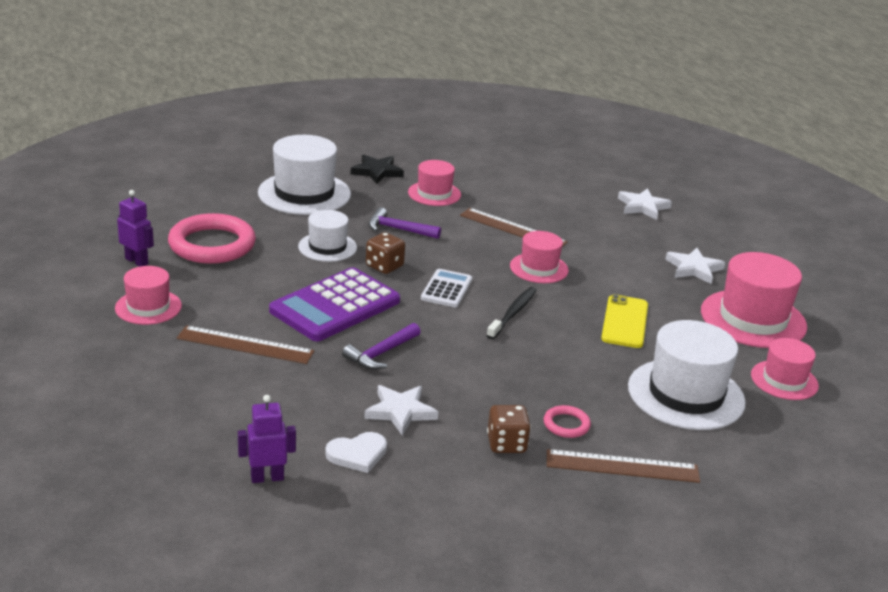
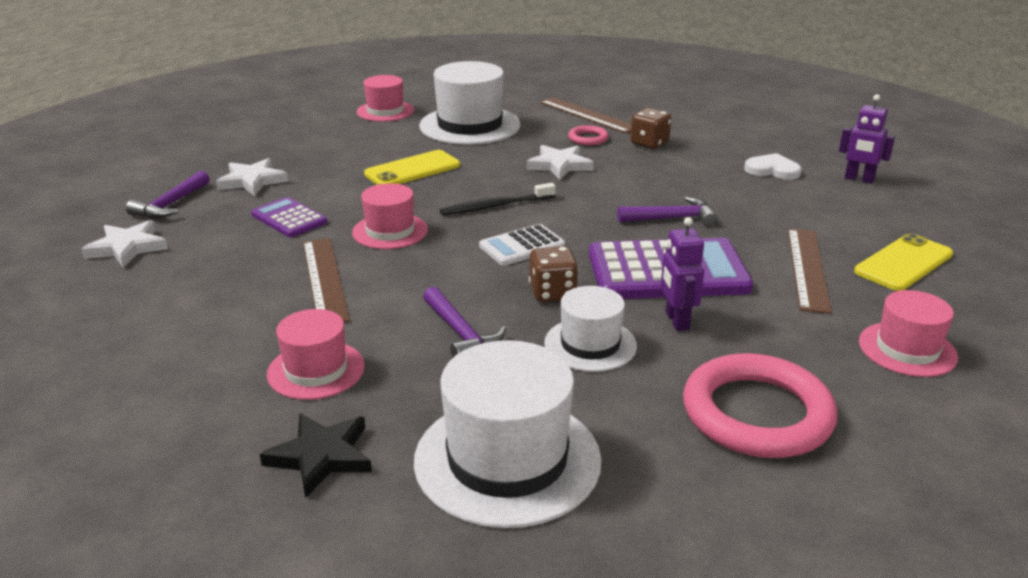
camera: 135 degrees left, 0 degrees up
purple robot [117,190,154,266] -> purple robot moved to [661,217,704,331]
brown ruler [177,325,314,364] -> brown ruler turned 45 degrees clockwise [788,229,832,314]
white star [364,385,438,436] -> white star moved to [527,145,594,180]
pink hat [701,252,807,348] -> none
none -> purple hammer [126,171,210,218]
none -> purple calculator [251,197,328,237]
none -> yellow phone [854,233,953,291]

